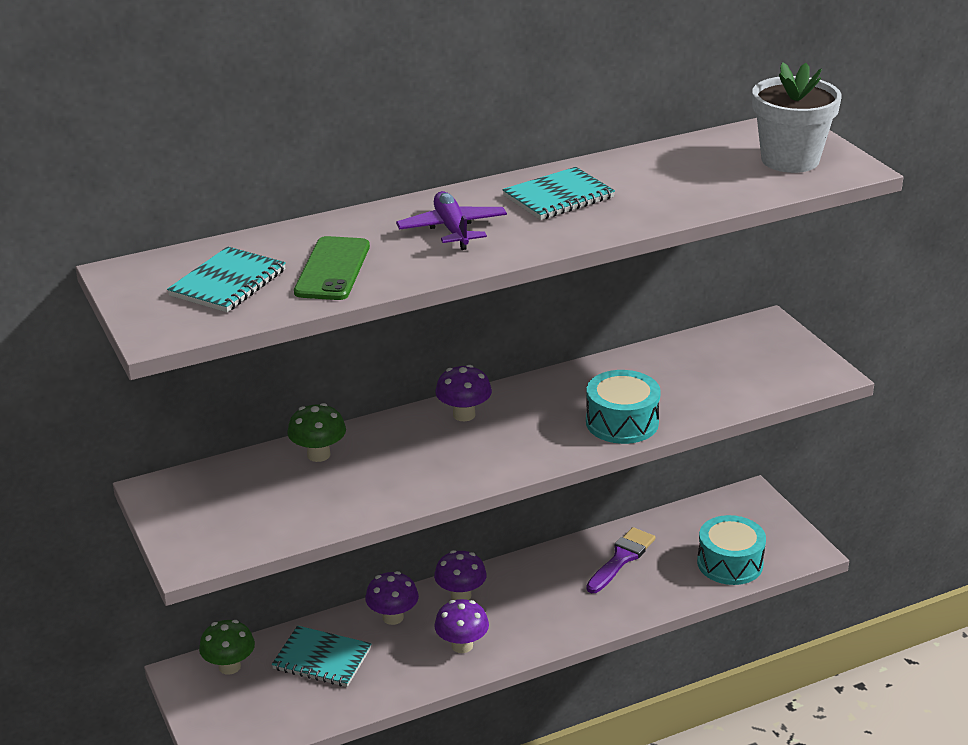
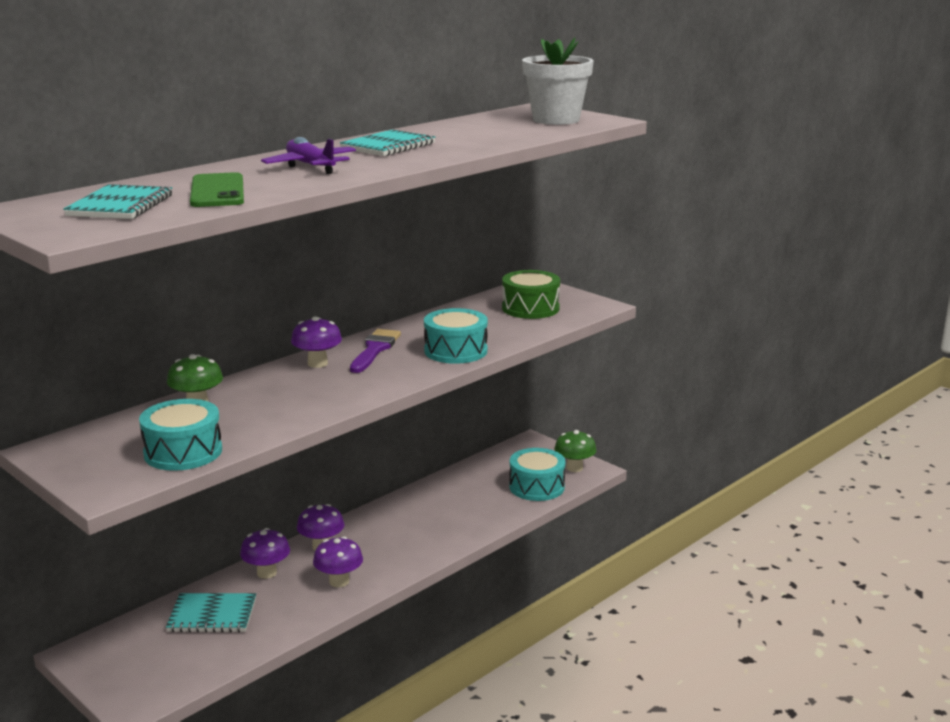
camera: 20 degrees left, 10 degrees down
green mushroom [199,620,255,675] -> green mushroom moved to [555,430,596,472]
purple brush [586,527,655,593] -> purple brush moved to [350,329,401,373]
none -> turquoise drum [139,399,222,471]
none -> green drum [502,270,560,319]

